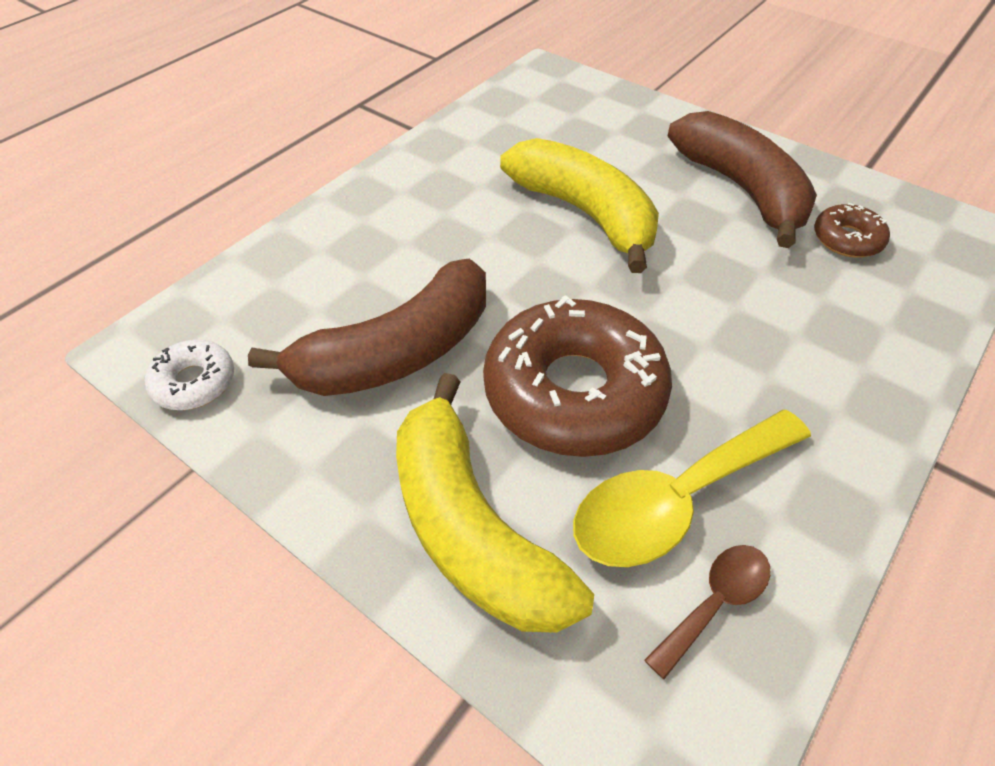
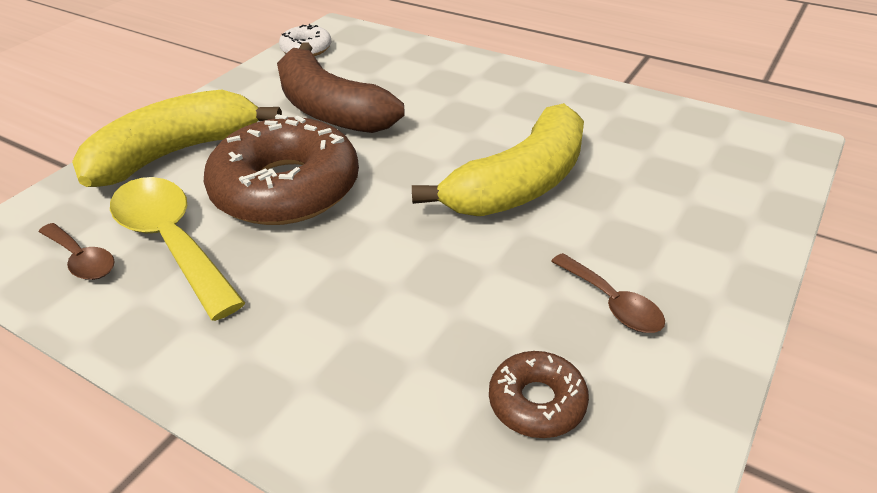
camera: 85 degrees right, 10 degrees down
brown banana [667,111,817,248] -> brown spoon [551,253,665,333]

